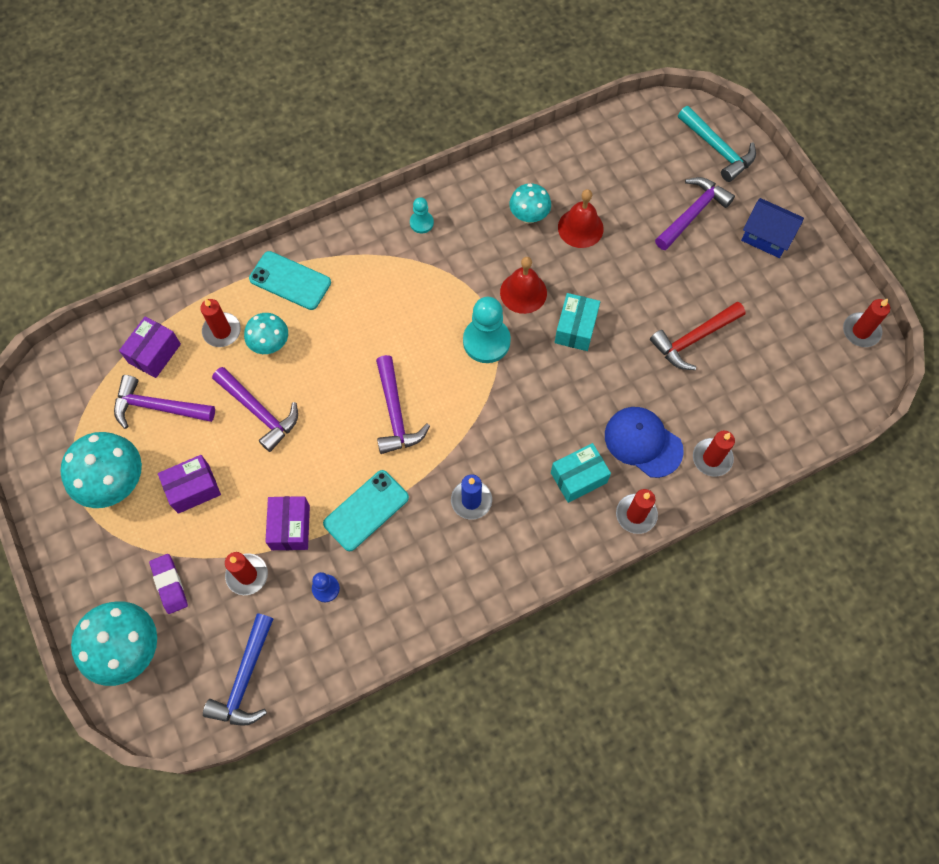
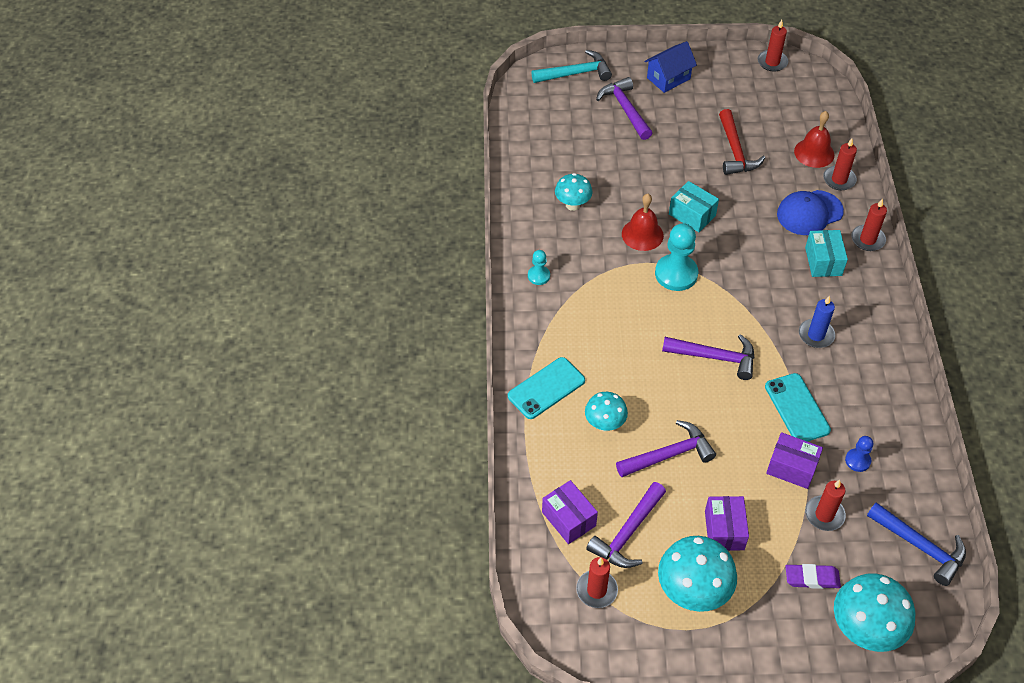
camera: 65 degrees left, 15 degrees down
red candle [200,298,241,347] -> red candle moved to [576,557,618,608]
red bell [558,189,604,248] -> red bell moved to [794,111,834,168]

